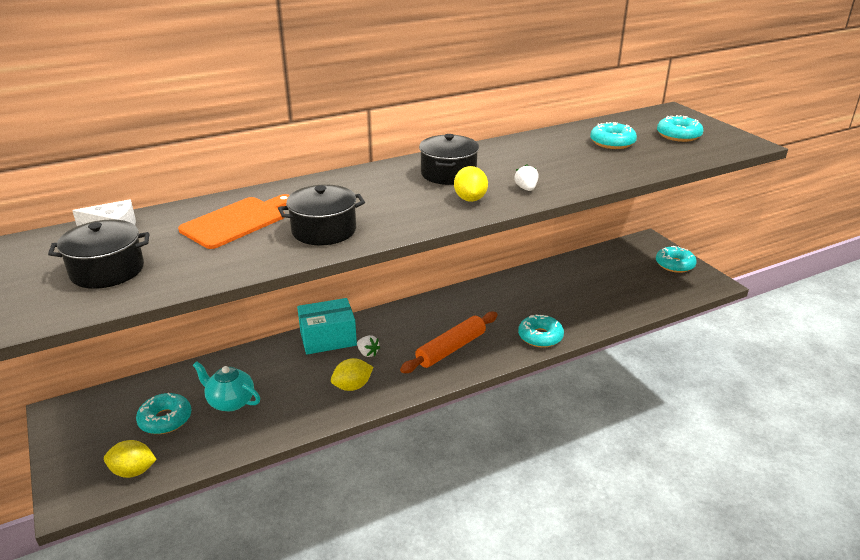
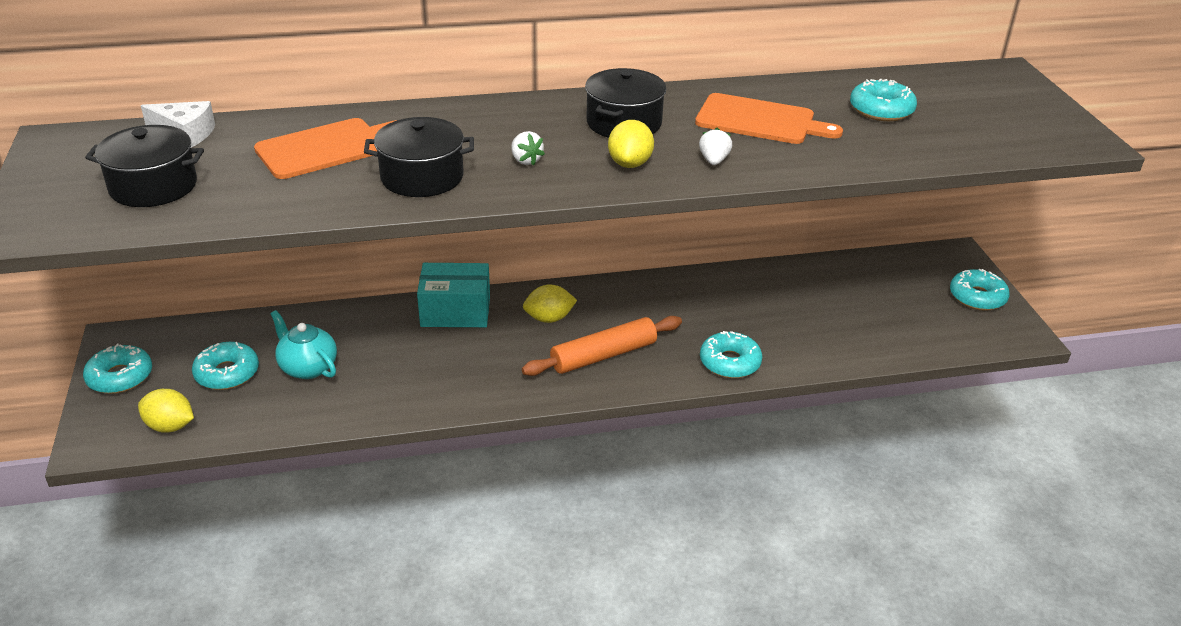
camera: 15 degrees right, 5 degrees up
yellow lemon [331,358,373,391] -> yellow lemon moved to [523,284,577,323]
white strawberry [357,335,380,357] -> white strawberry moved to [511,131,545,165]
turquoise donut [657,115,703,142] -> turquoise donut moved to [83,344,152,394]
none -> orange cutting board [695,93,843,144]

